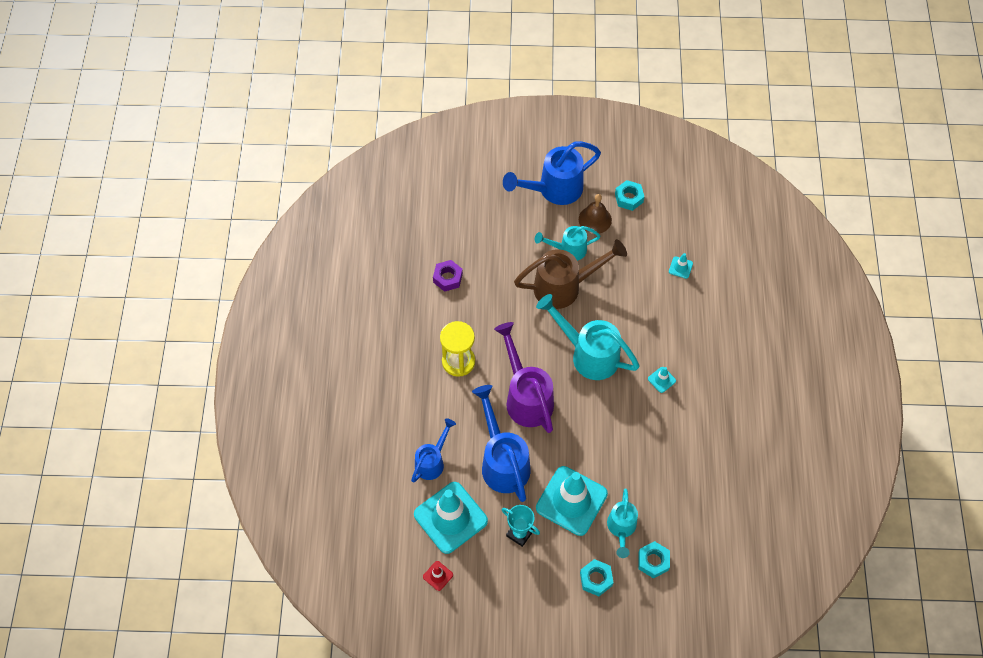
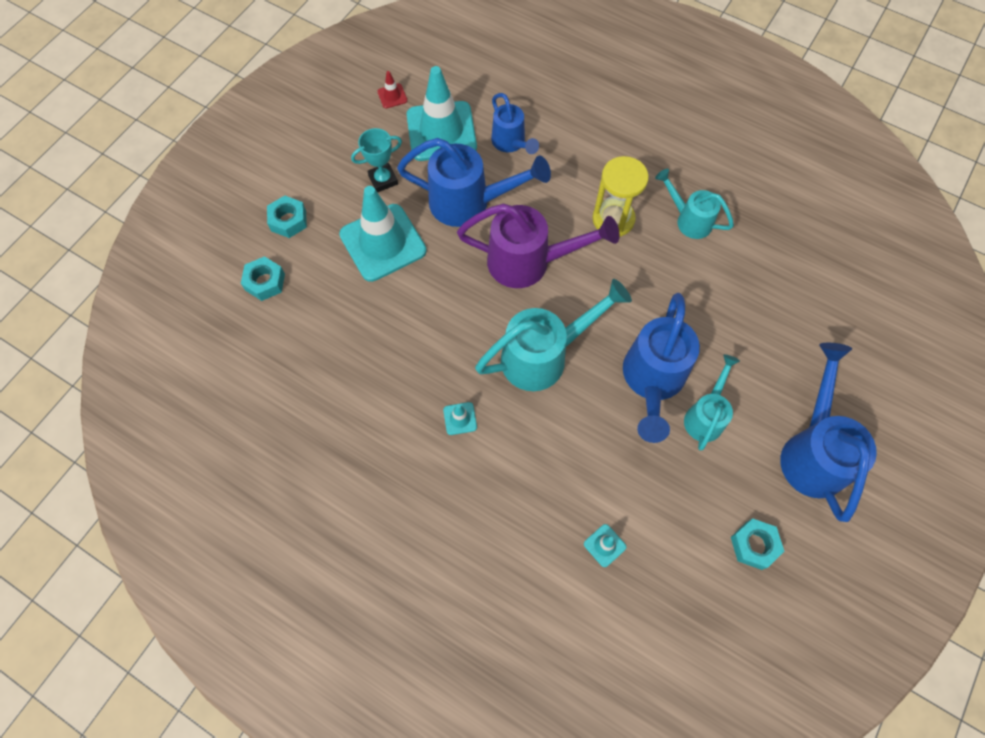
camera: 120 degrees right, 5 degrees up
purple nut [433,260,463,292] -> none
brown watering can [514,239,627,309] -> blue watering can [623,293,700,443]
brown bell [579,194,612,234] -> none
turquoise watering can [607,488,638,558] -> turquoise watering can moved to [655,169,734,239]

